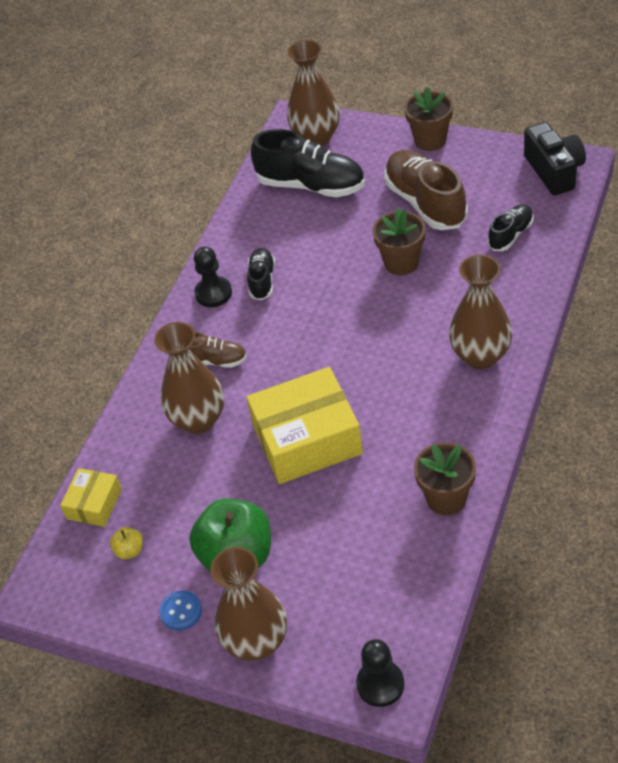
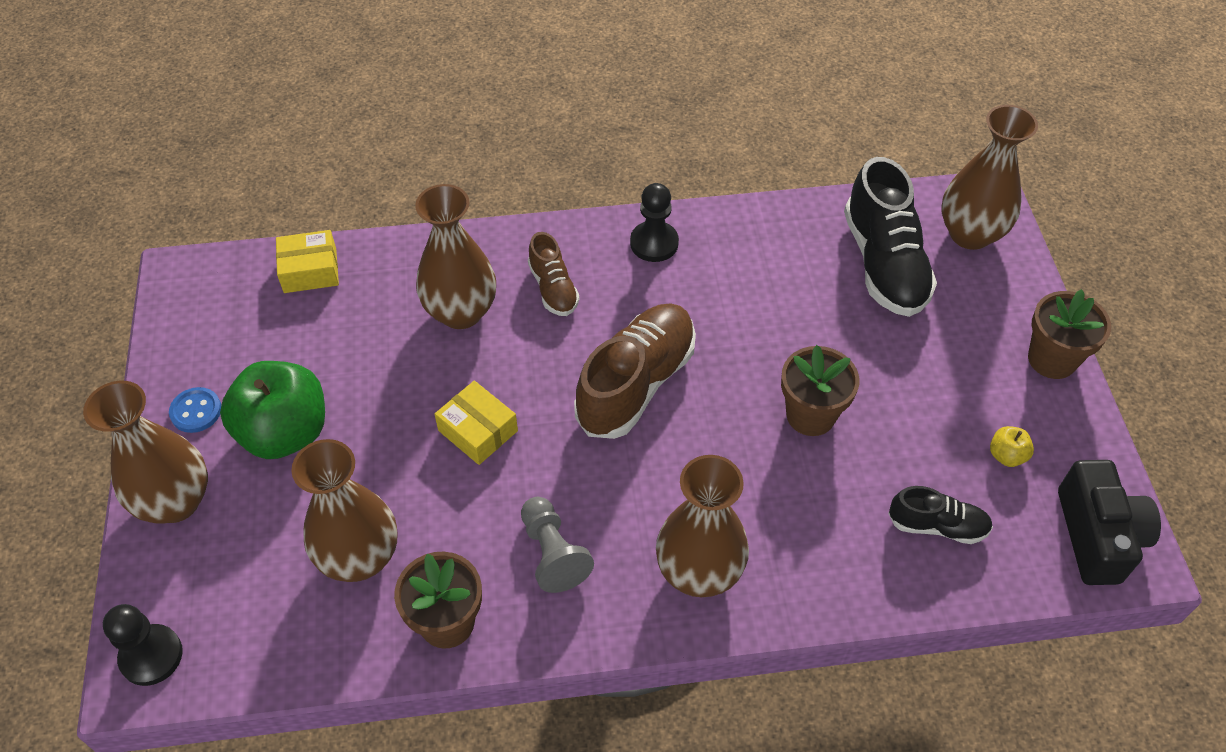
camera: 55 degrees right, 5 degrees up
yellow apple [110,527,143,559] -> yellow apple moved to [990,426,1034,467]
yellow box [246,367,363,484] -> yellow box [434,381,518,465], size x0.51
black shoe [247,248,275,301] -> none
brown shoe [384,150,468,230] -> brown shoe moved to [574,303,696,439]
black camera [524,122,586,195] -> black camera turned 45 degrees counterclockwise [1058,460,1161,585]
none -> brown vase [291,439,397,582]
none -> grey pawn [521,497,594,593]

